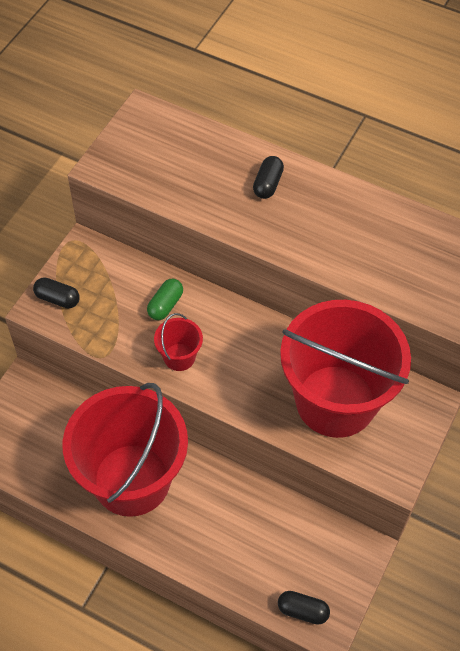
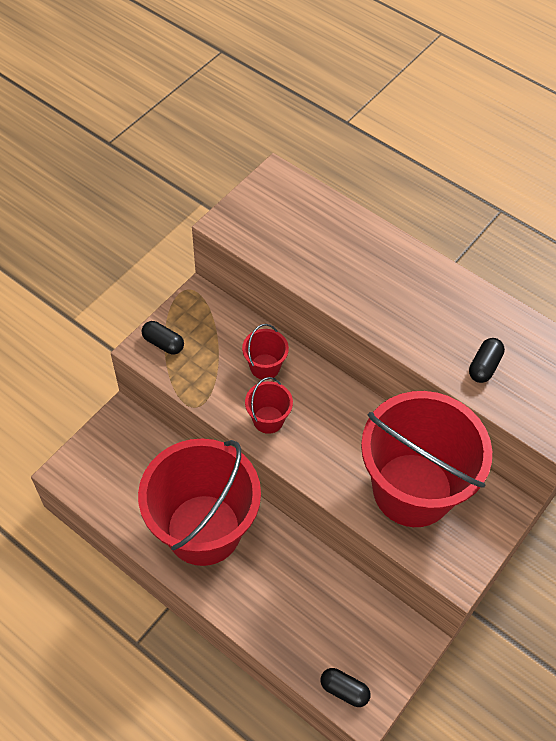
camera: 10 degrees right, 0 degrees up
green capsule [147,279,183,320] -> red bucket [242,324,289,380]
black capsule [253,156,284,199] -> black capsule moved to [469,338,505,383]

